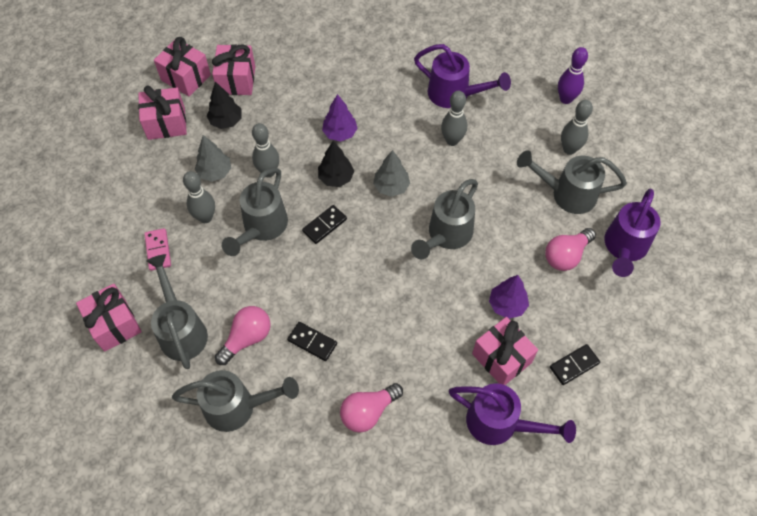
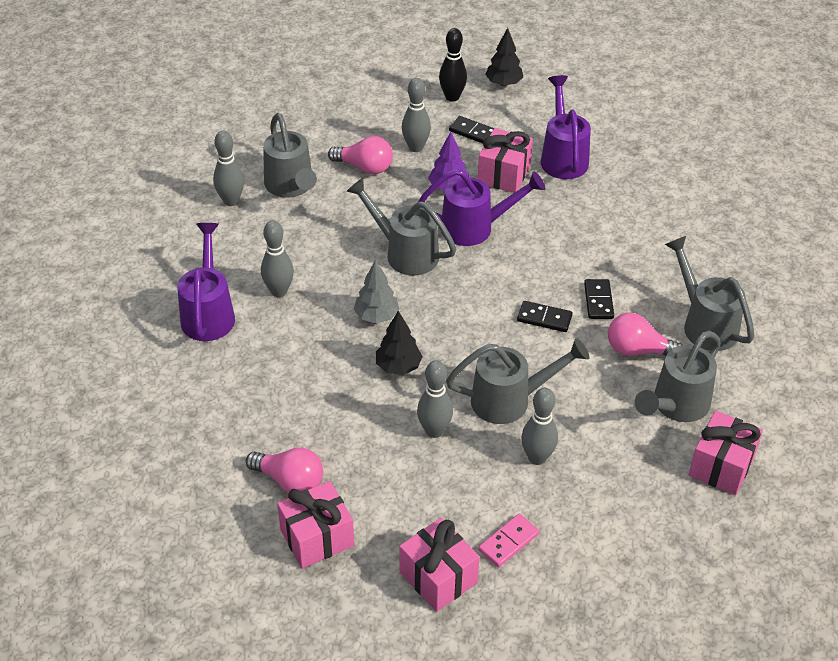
camera: 120 degrees left, 15 degrees down
pink domino [144,228,171,271] -> pink domino moved to [478,514,539,567]
pink gift [154,37,211,96] -> none
grey tree [195,135,231,182] -> none
black tree [207,81,241,129] -> black tree moved to [485,28,523,86]
black domino [302,205,347,244] -> black domino moved to [517,301,573,332]
purple tree [322,94,358,142] -> none
pink light bulb [340,383,403,433] -> pink light bulb moved to [246,448,323,493]
grey watering can [411,179,478,259] -> grey watering can turned 150 degrees counterclockwise [346,178,457,275]
purple bowling pin [558,47,588,104] -> none
purple watering can [604,189,661,277] -> purple watering can moved to [419,169,545,246]
none -> grey bowling pin [402,78,431,152]
none -> black bowling pin [439,28,467,102]

